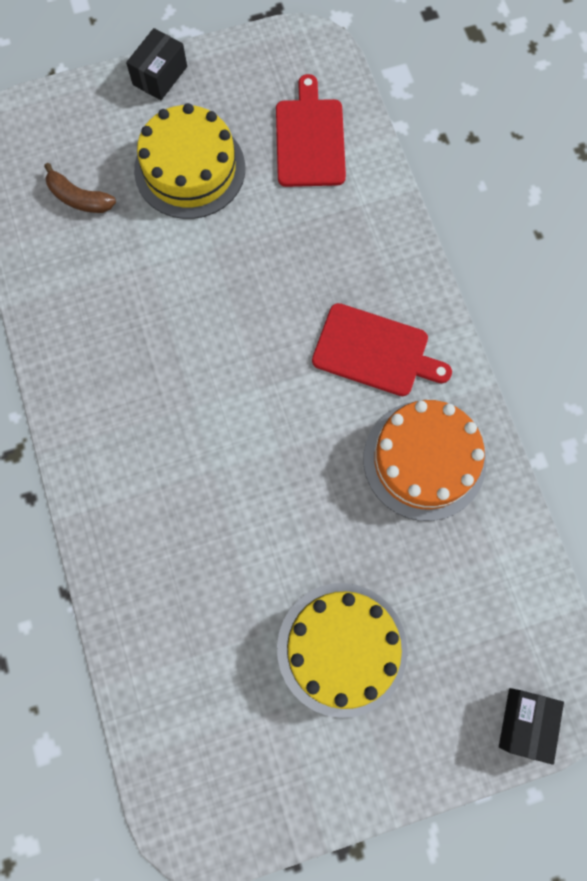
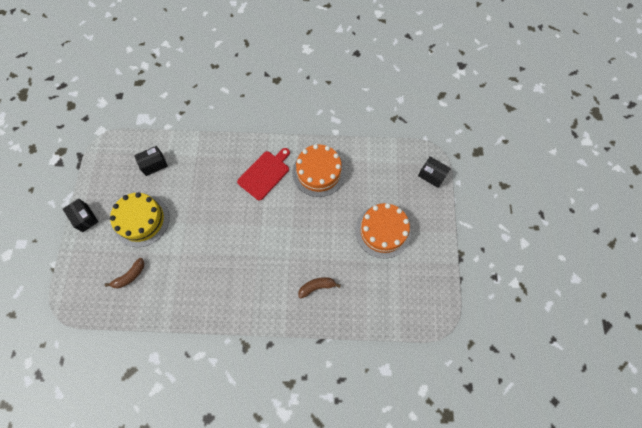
camera: 70 degrees left, 5 degrees down
red cutting board [276,74,346,187] -> black box [134,146,168,176]
yellow cake [277,583,407,718] -> orange cake [356,203,411,258]
none -> brown banana [298,277,341,299]

